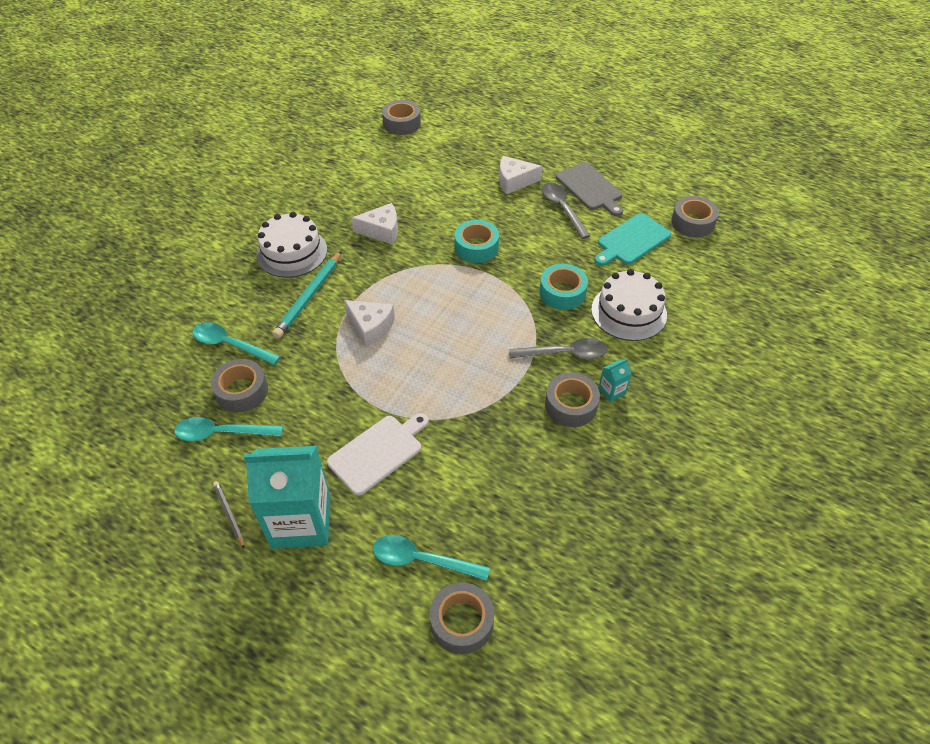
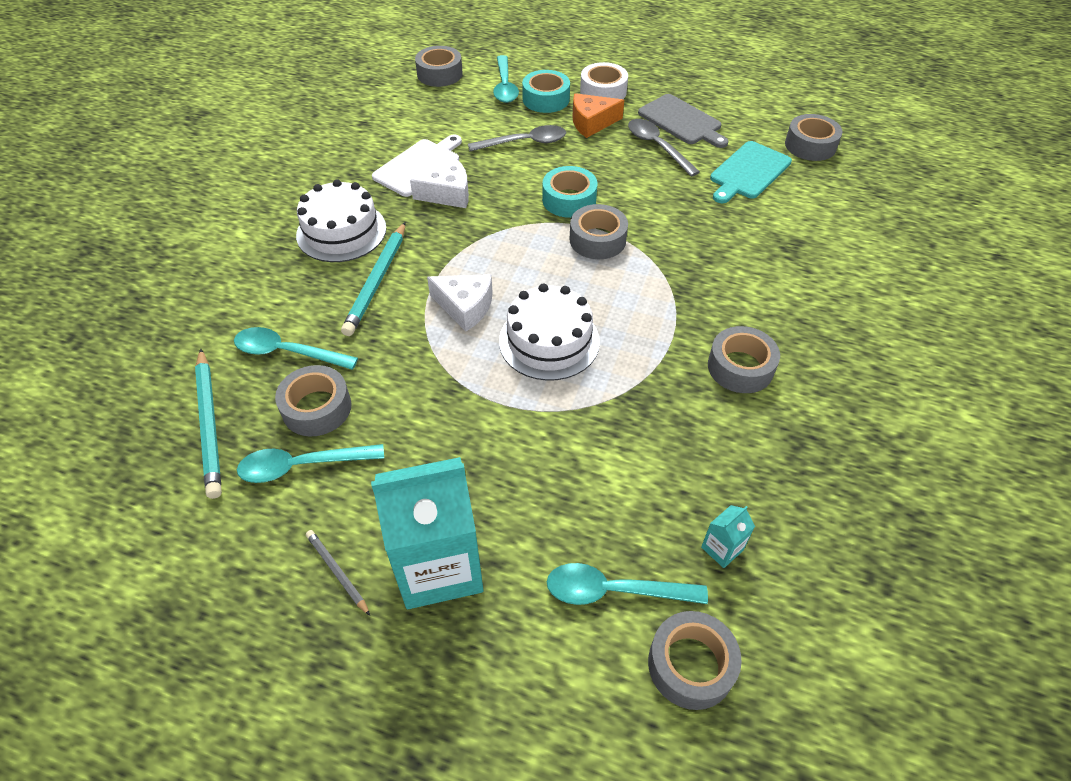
camera: 10 degrees left, 0 degrees up
white cutting board [327,413,429,496] -> white cutting board moved to [372,134,462,197]
white cheese [499,156,543,194] -> orange cheese [572,93,624,138]
grey spoon [509,338,608,359] -> grey spoon moved to [468,125,566,151]
turquoise tape [539,264,588,310] -> turquoise tape moved to [522,70,570,113]
white cake [591,269,667,341] -> white cake moved to [499,284,600,381]
turquoise carton [598,359,632,402] -> turquoise carton moved to [701,505,755,568]
none -> turquoise pencil [195,349,222,499]
none -> turquoise spoon [493,55,519,103]
none -> grey tape [570,204,628,259]
none -> white tape [580,62,628,99]

